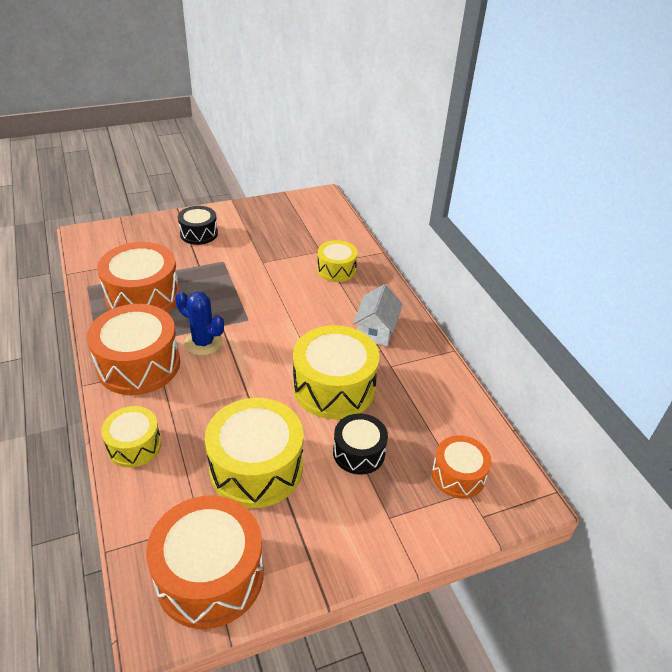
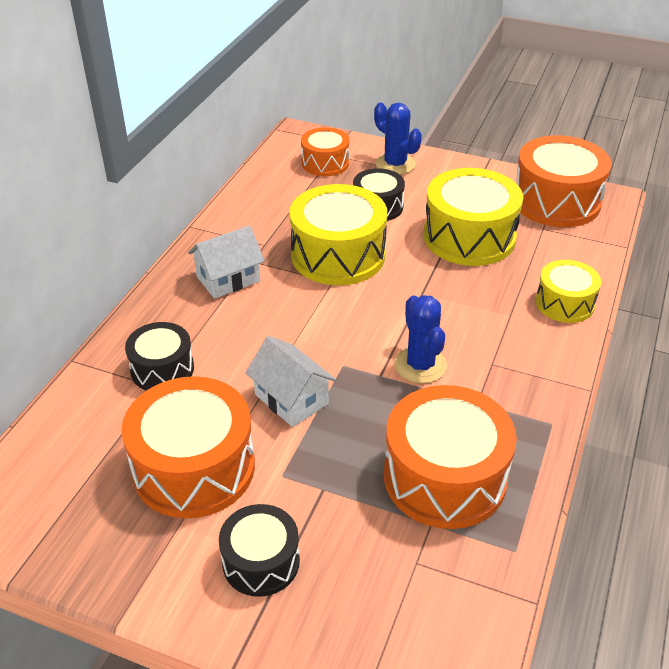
camera: 135 degrees left, 0 degrees up
orange drum [87,304,180,395] -> orange drum moved to [121,376,255,519]
yellow drum [317,240,358,282] -> black drum [125,322,194,390]
none -> white house [245,336,336,427]
none -> blue cactus [374,103,422,175]

